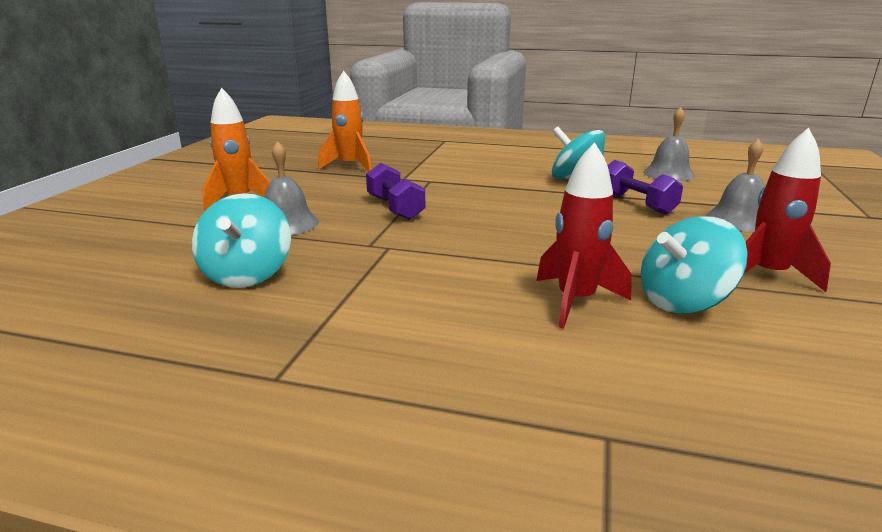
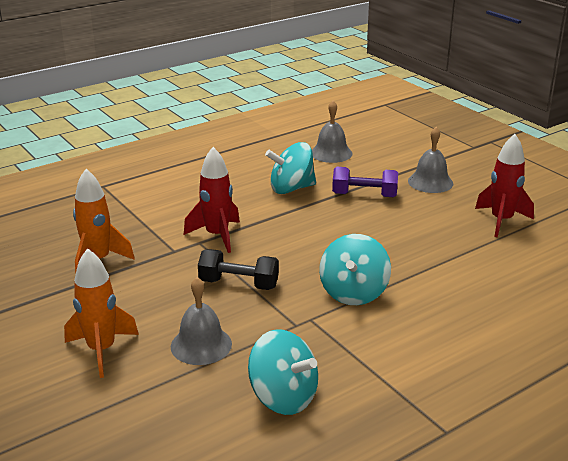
camera: 50 degrees left, 5 degrees up
purple dumbbell [366,163,425,220] -> black dumbbell [198,249,279,290]
red rocket [536,142,632,329] -> red rocket moved to [184,147,240,253]
turquoise spinning top [641,216,747,314] -> turquoise spinning top moved to [319,234,391,305]

